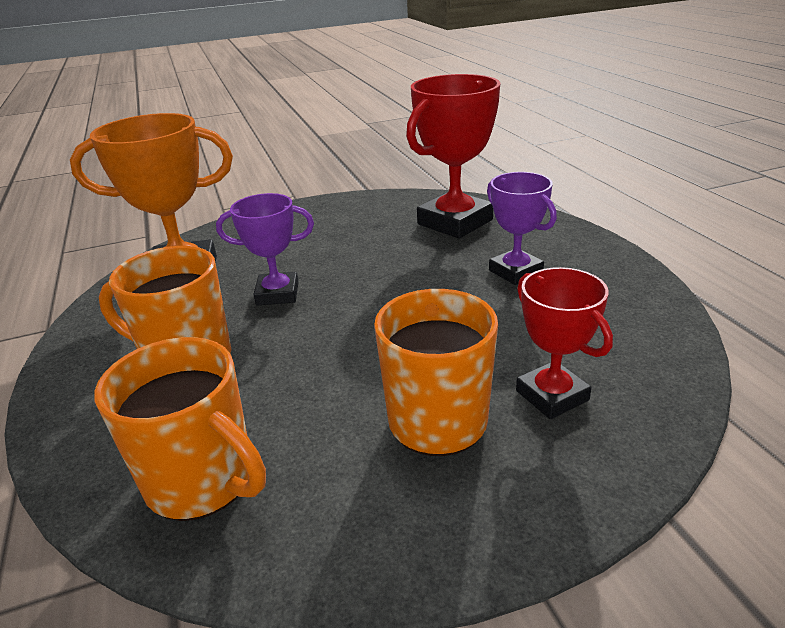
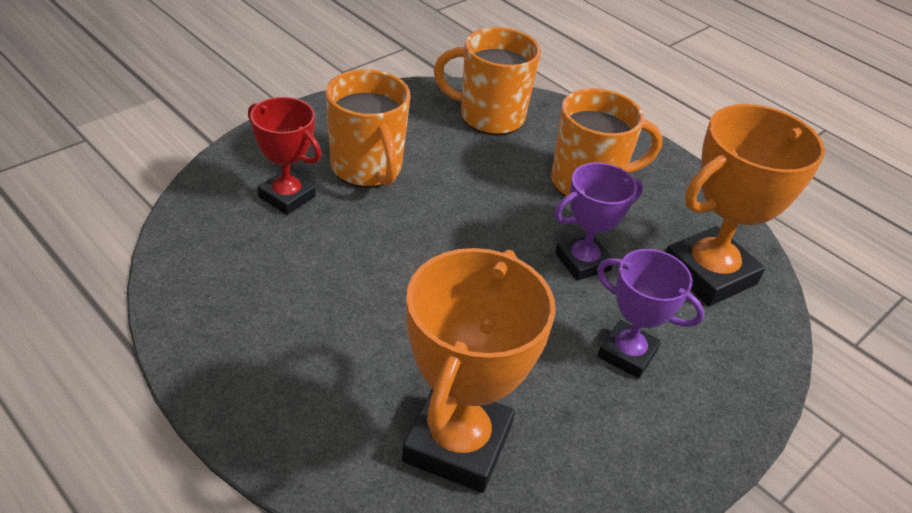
camera: 150 degrees right, 10 degrees up
red trophy [406,74,500,238] -> orange trophy [402,248,556,493]
purple trophy [487,172,557,285] -> purple trophy moved to [597,249,705,379]

